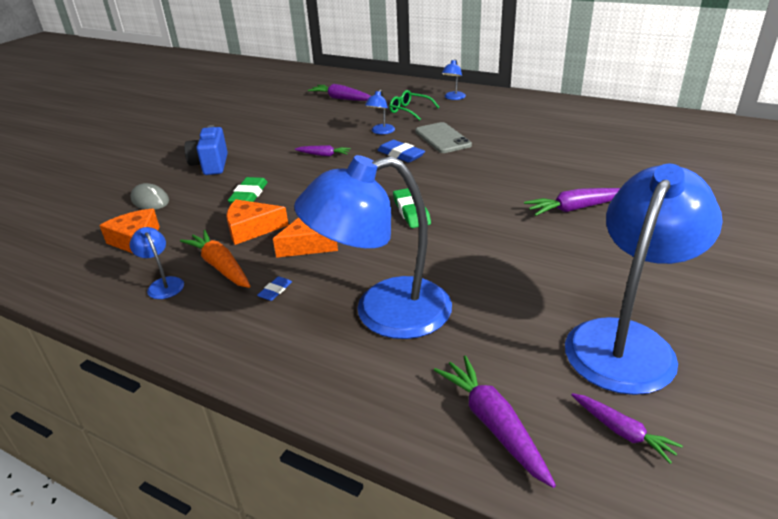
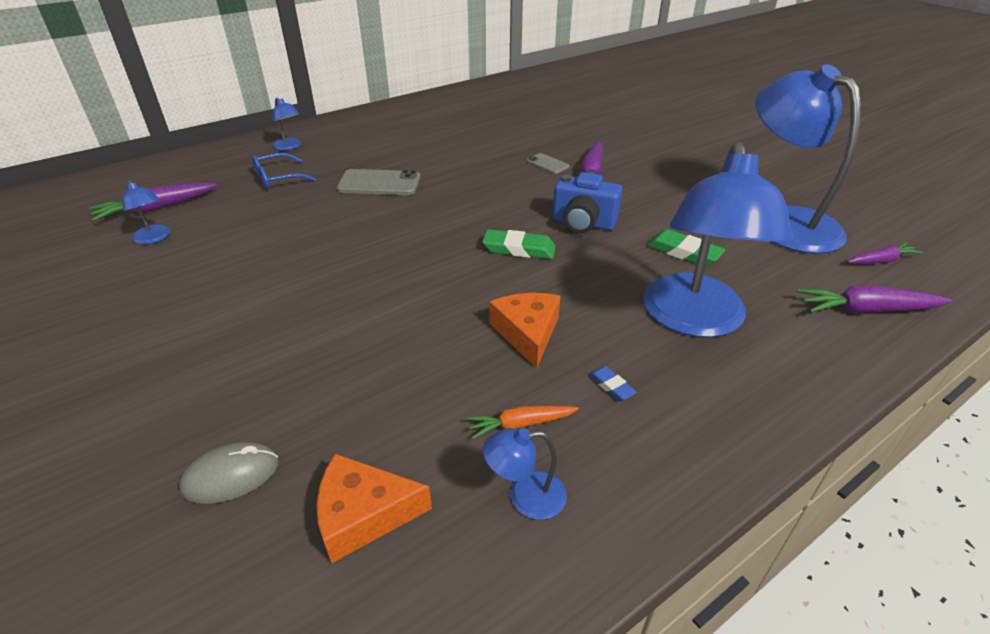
camera: 65 degrees left, 5 degrees up
orange carrot [180,230,251,288] -> orange carrot [467,406,579,439], size x0.63
blue camera [184,125,228,175] -> blue camera moved to [552,172,622,233]
orange cheese [226,199,289,245] -> none
green eraser [228,177,268,204] -> green eraser moved to [647,229,725,266]
purple carrot [295,145,351,156] -> none
blue lamp [365,90,395,134] -> blue lamp moved to [122,180,170,244]
blue eraser [377,140,425,162] -> none
green glasses [389,90,439,121] -> blue glasses [252,153,316,189]
none -> grey phone [527,153,570,174]

